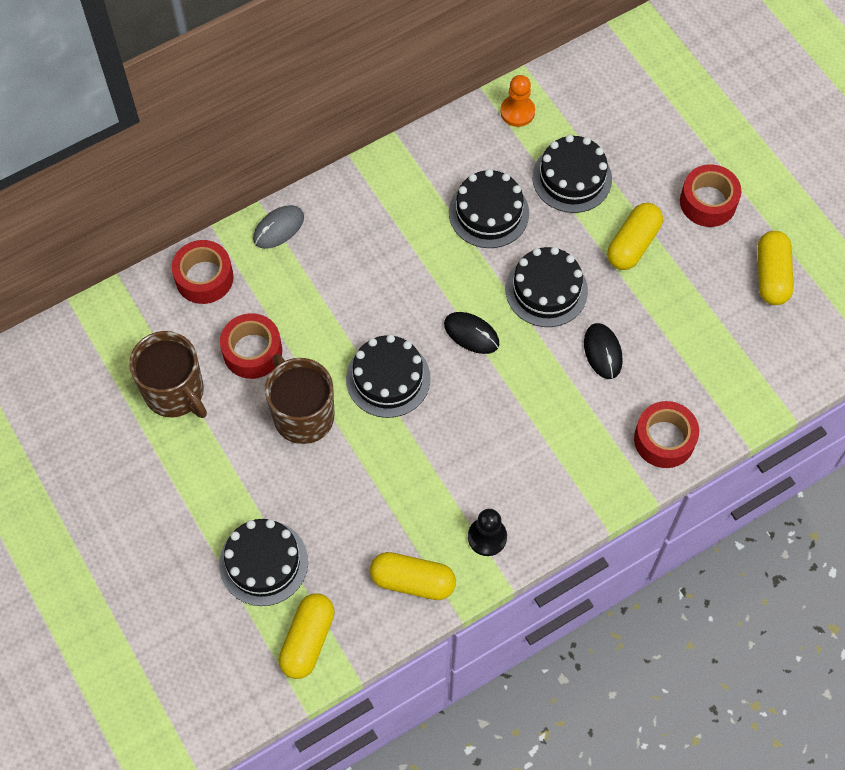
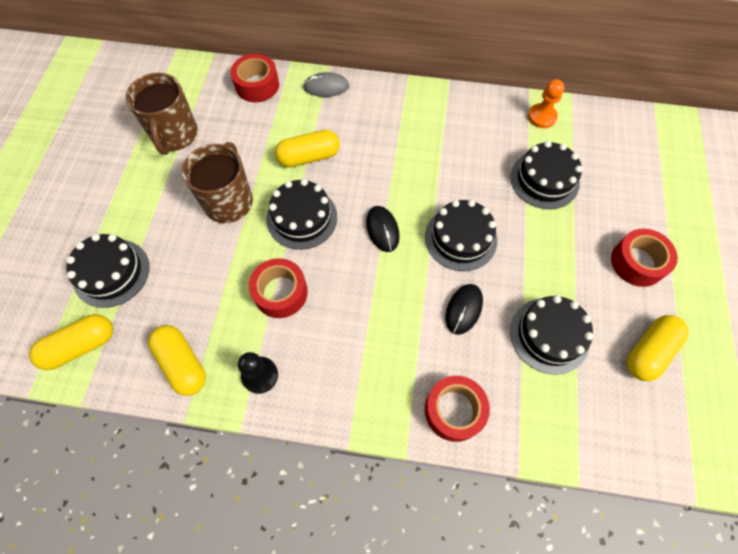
camera: 40 degrees right, 0 degrees up
red tape [220,313,282,379] -> red tape moved to [249,258,308,318]
black cake [449,169,529,248] -> black cake moved to [510,295,593,375]
yellow capsule [607,203,663,270] -> yellow capsule moved to [275,130,340,168]

